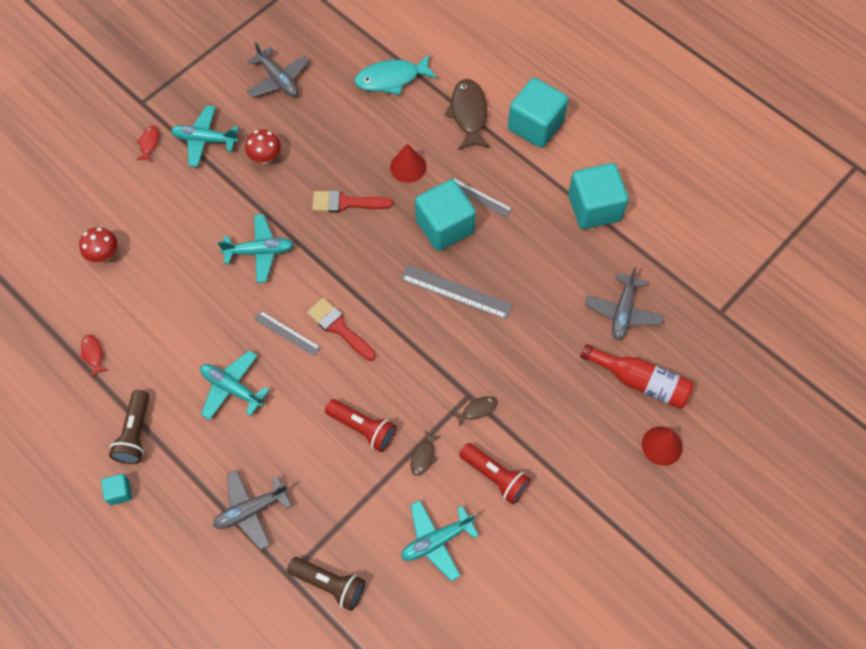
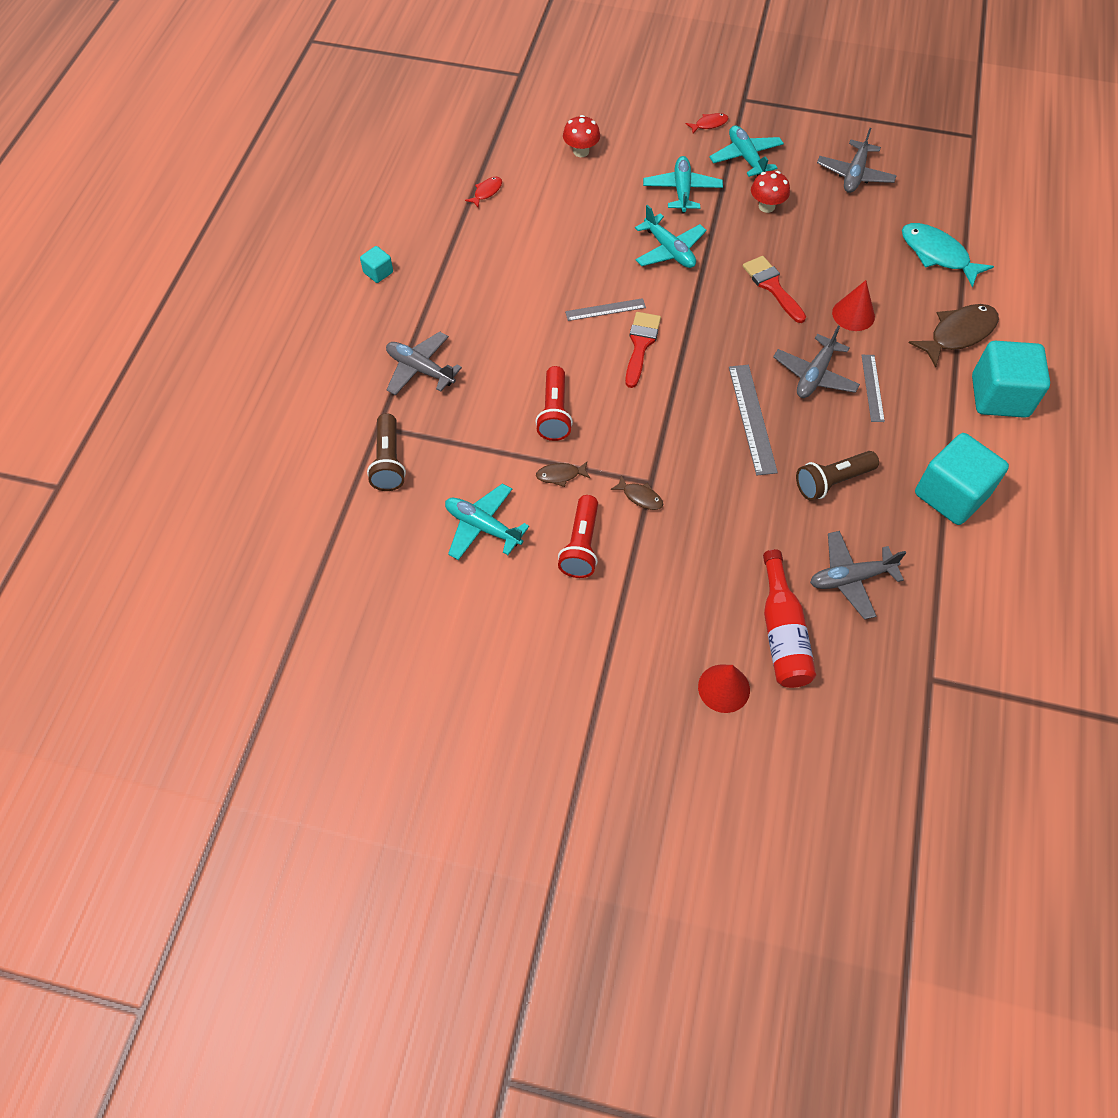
camera: 60 degrees right, 5 degrees down
brown flashlight [109,390,149,464] -> brown flashlight moved to [796,451,879,501]
turquoise plane [200,350,270,420] -> turquoise plane moved to [643,156,723,214]
grey ruler [254,311,320,356] -> grey ruler turned 75 degrees clockwise [565,298,646,321]
turquoise cube [415,179,476,251] -> grey plane [773,326,860,398]

